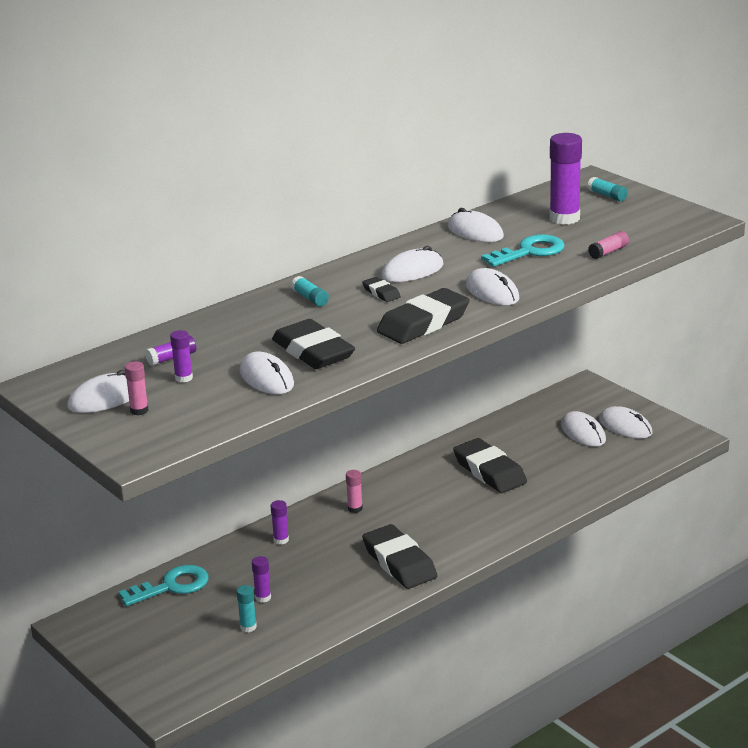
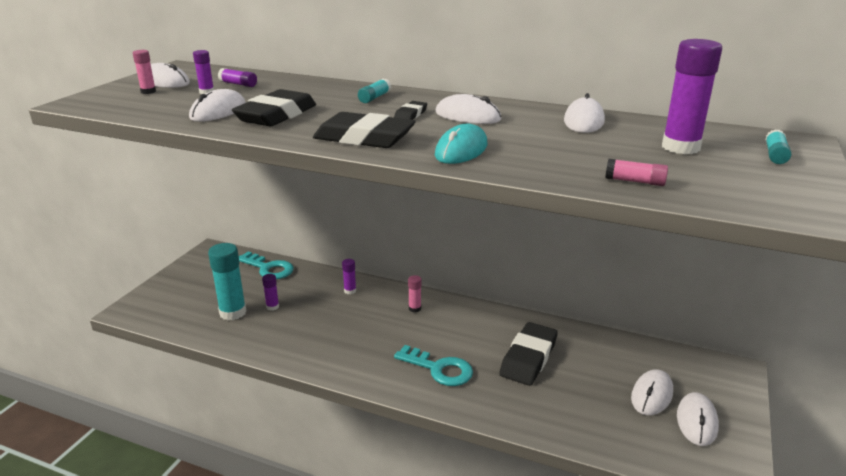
camera: 60 degrees right, 0 degrees up
turquoise glue stick [236,585,257,632] -> turquoise glue stick [208,243,246,320], size x2.03
black eraser [362,524,437,589] -> none
white mouse [466,268,519,305] -> turquoise mouse [435,124,487,164]
turquoise key [481,234,565,267] -> turquoise key moved to [394,345,473,386]

